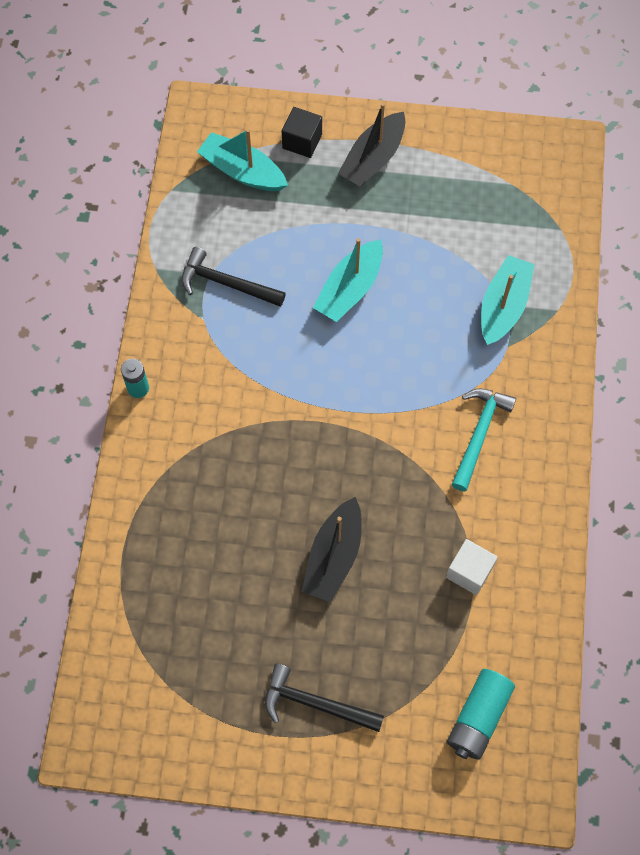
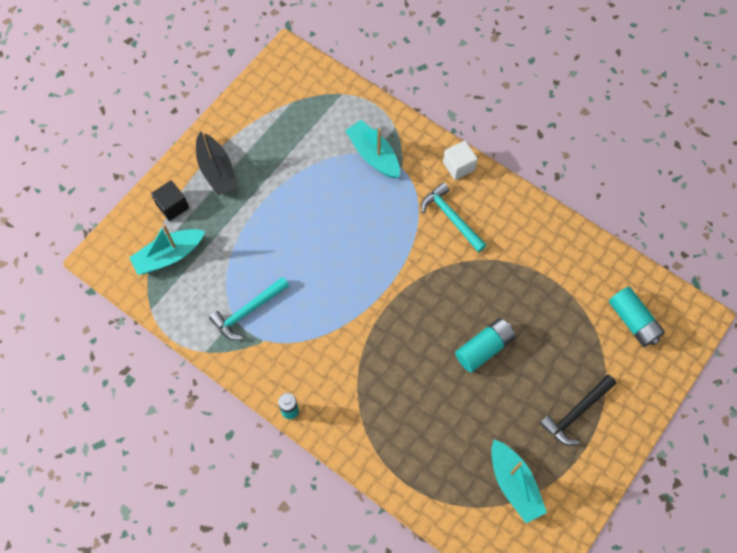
camera: 60 degrees left, 0 degrees up
black hammer [182,247,286,307] -> turquoise hammer [209,277,289,340]
black boat [302,497,362,602] -> turquoise battery [455,318,515,372]
turquoise boat [313,238,383,322] -> turquoise boat moved to [491,440,547,523]
white cube [446,539,498,595] -> white cube moved to [443,141,478,180]

